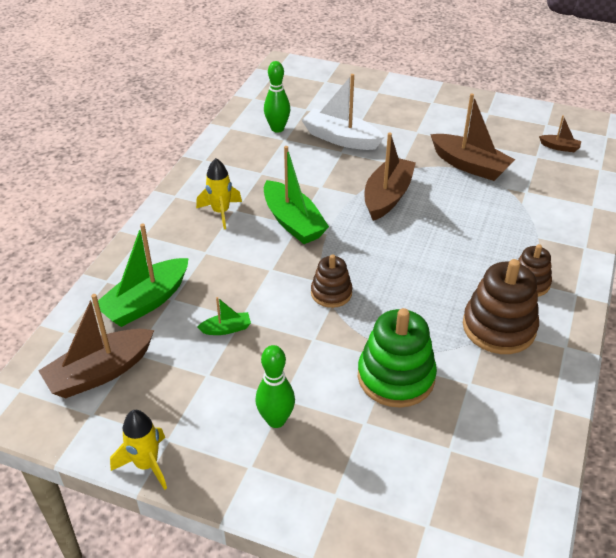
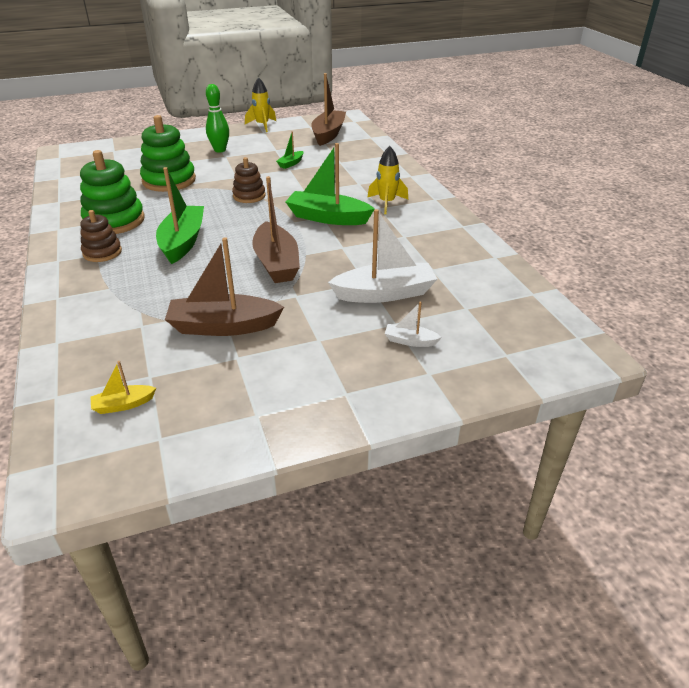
camera: 140 degrees right, 5 degrees down
green boat [93,223,189,327] -> green boat moved to [156,167,204,264]
green bowling pin [264,61,290,133] -> none
brown stacking toy [463,259,539,354] -> green stacking toy [80,150,145,234]
brown boat [539,115,581,152] -> yellow boat [90,361,156,414]
none -> white boat [385,302,442,347]

